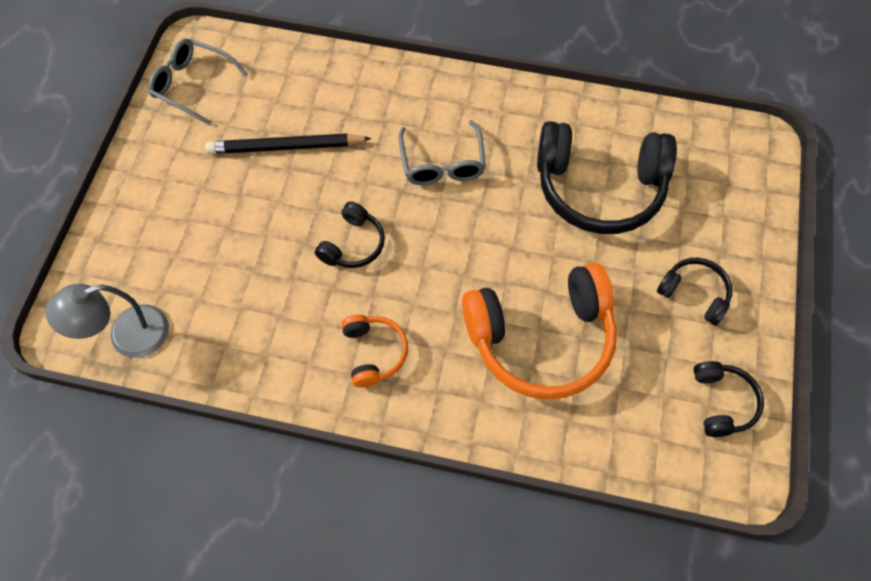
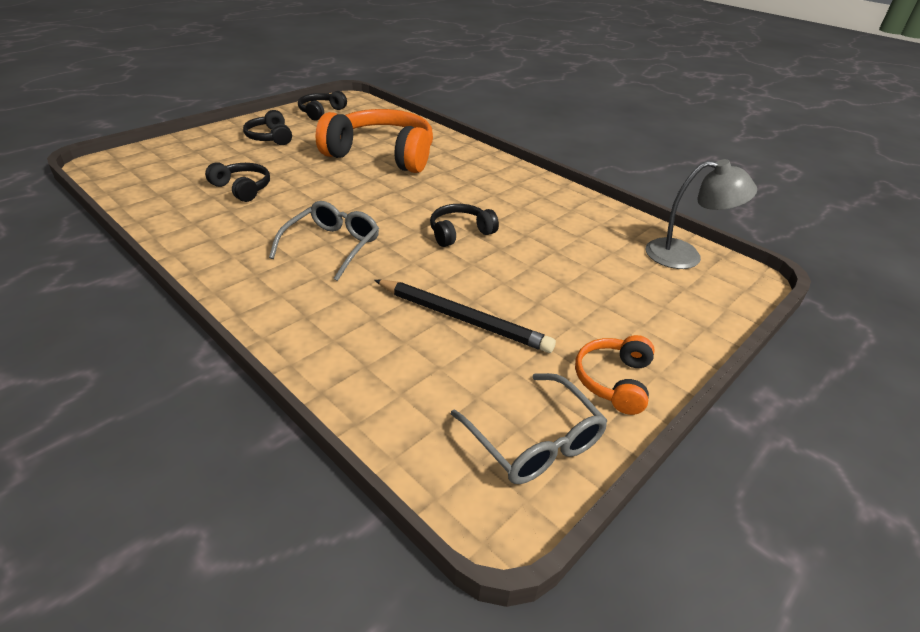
camera: 150 degrees left, 25 degrees down
orange headphones [341,314,408,388] -> orange headphones moved to [575,335,655,415]
black headphones [537,121,677,234] -> black headphones [205,162,270,202], size x0.48

